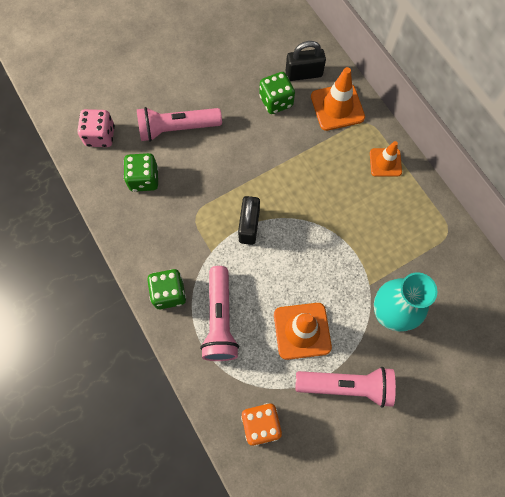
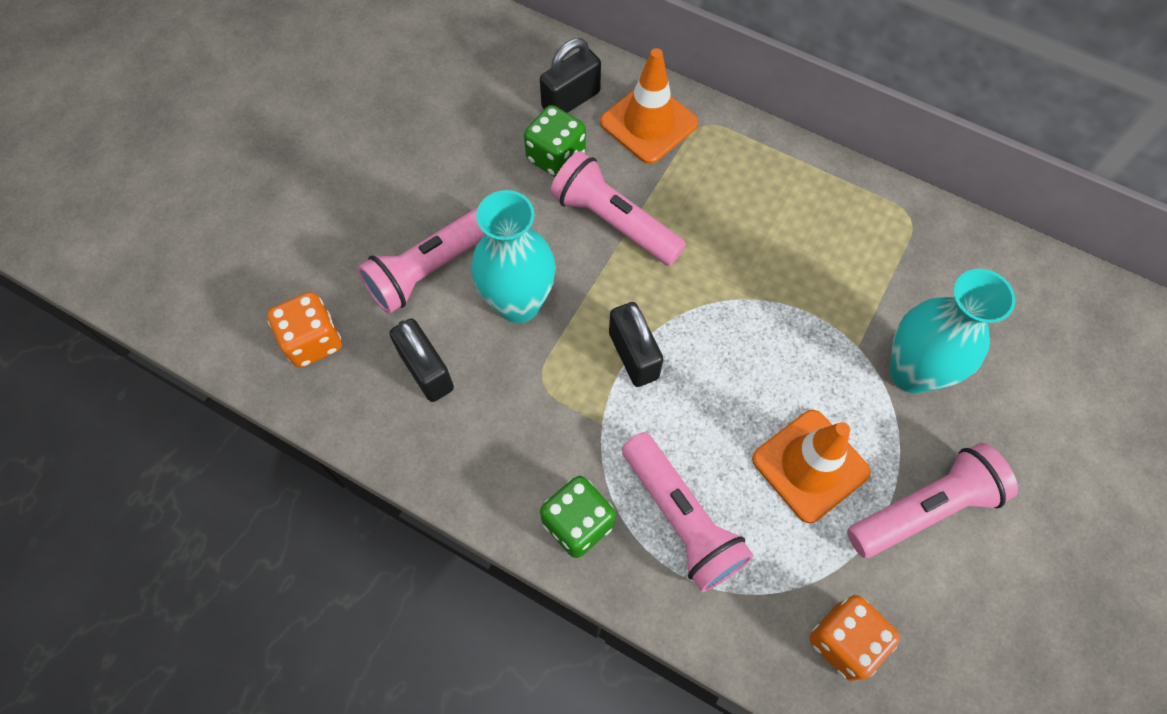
camera: 30 degrees left, 5 degrees down
pink dice [78,109,115,147] -> orange dice [267,292,342,368]
green dice [123,153,158,192] -> black padlock [389,319,454,402]
orange traffic cone [370,141,402,177] -> none
none -> turquoise vase [471,190,556,323]
none -> pink flashlight [550,151,686,266]

